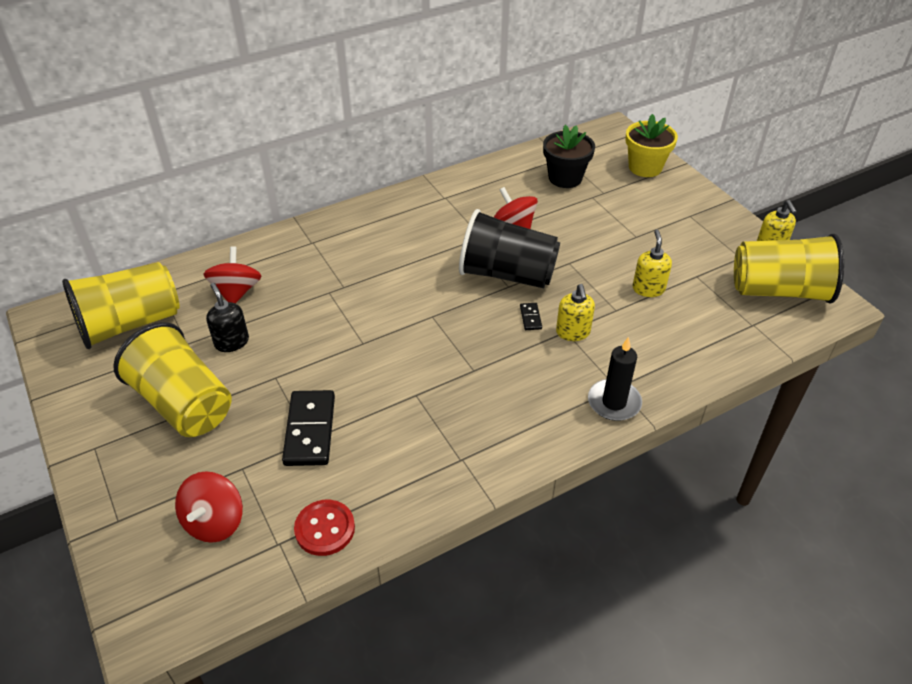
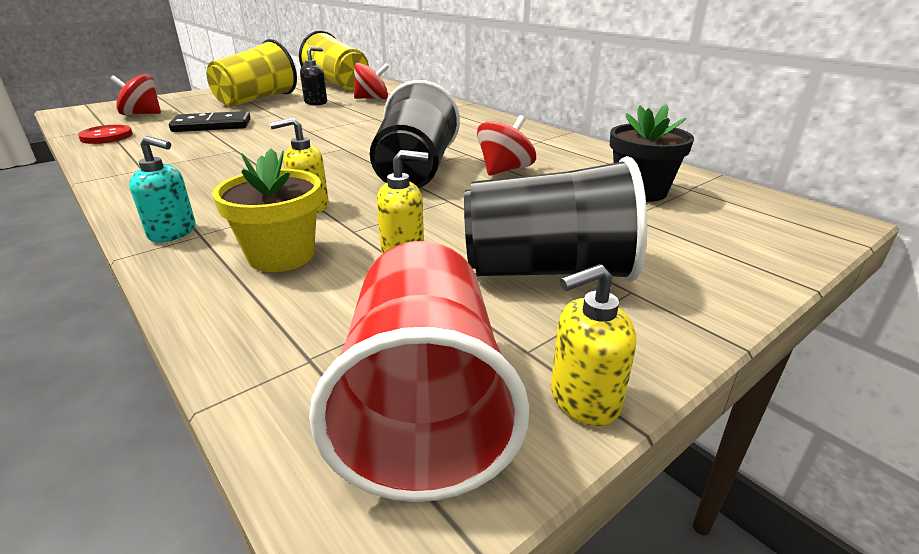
camera: 80 degrees right, 15 degrees down
black domino [520,303,542,330] -> none
black candle [588,337,642,421] -> turquoise soap dispenser [129,136,195,243]
yellow flower pot [625,114,678,177] -> yellow flower pot moved to [213,148,322,272]
yellow cup [734,234,844,304] -> red cup [309,241,529,502]
none -> black cup [464,156,647,282]

